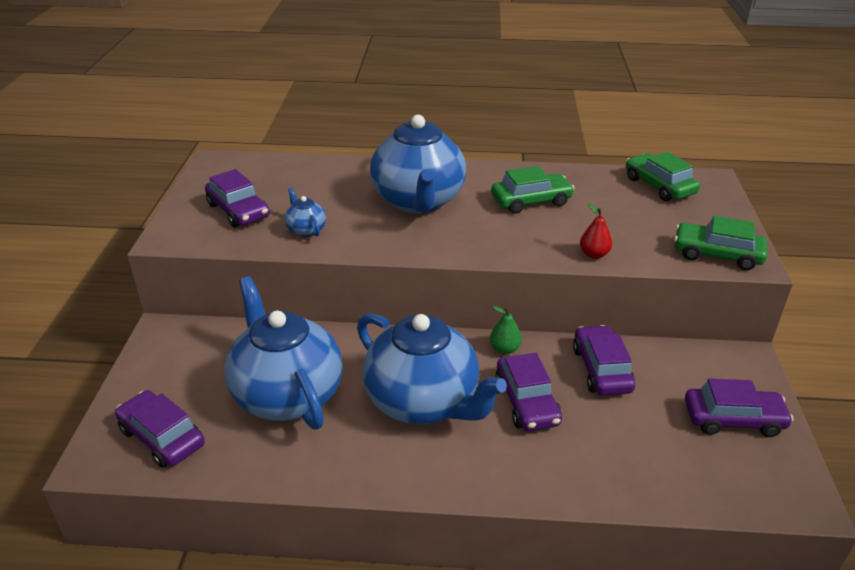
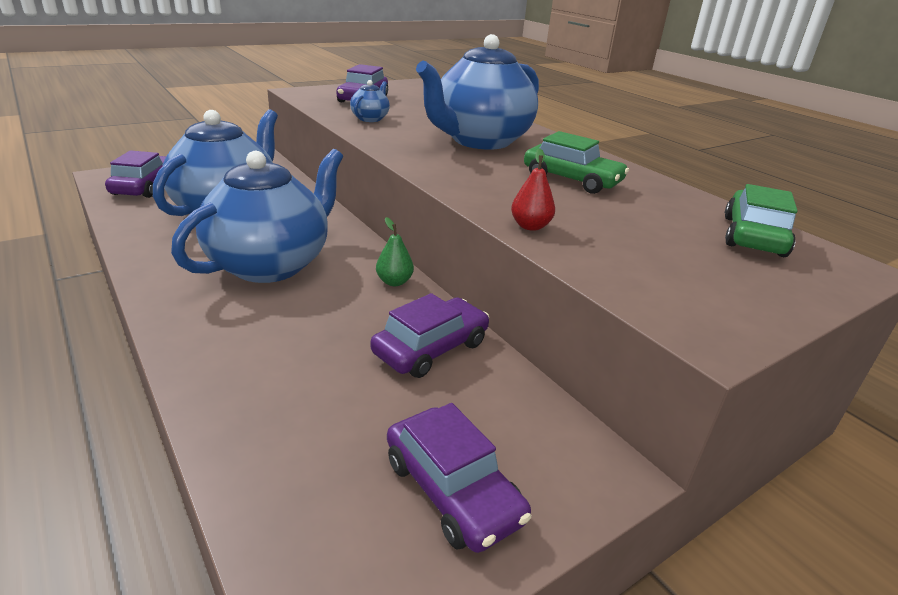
camera: 50 degrees right, 5 degrees down
blue teapot [357,313,507,425] -> blue teapot turned 150 degrees counterclockwise [171,149,343,283]
purple car [495,353,562,431] -> none
green car [674,216,767,270] -> none

